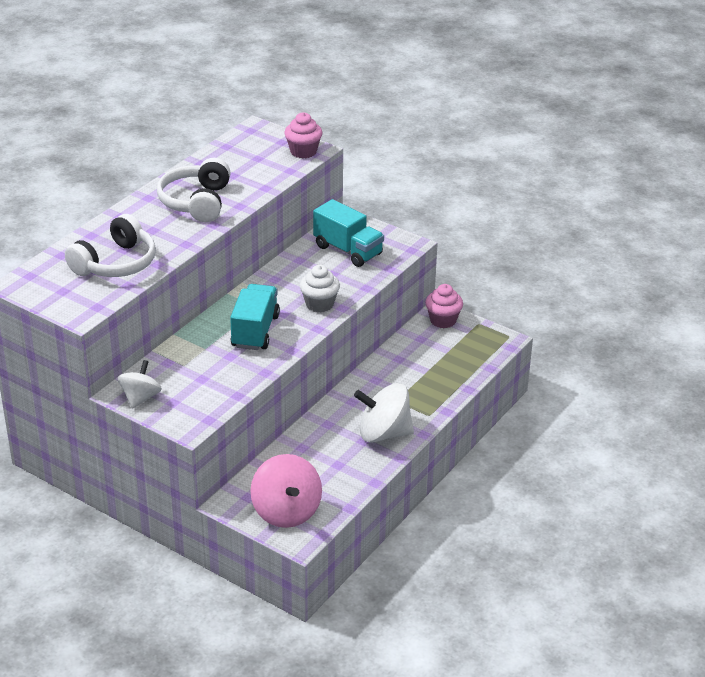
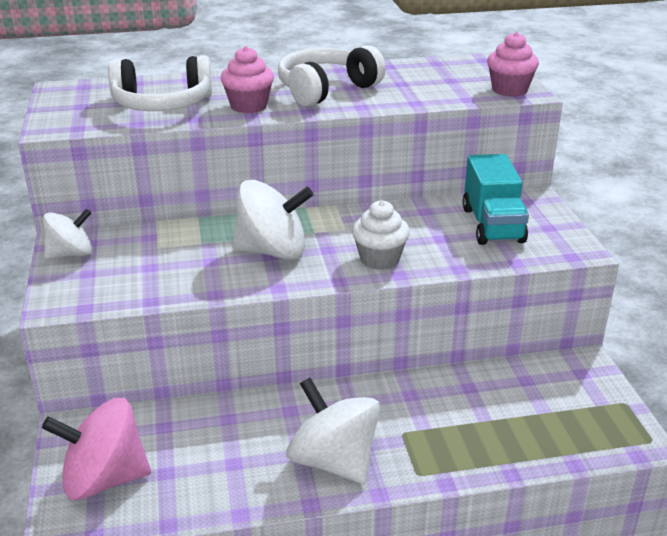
camera: 45 degrees right, 5 degrees down
turquoise truck [230,284,280,350] -> white spinning top [232,180,314,260]
pink spinning top [250,454,322,528] -> pink spinning top turned 60 degrees clockwise [42,398,151,500]
pink cupcake [425,284,463,328] -> pink cupcake moved to [221,46,274,114]

